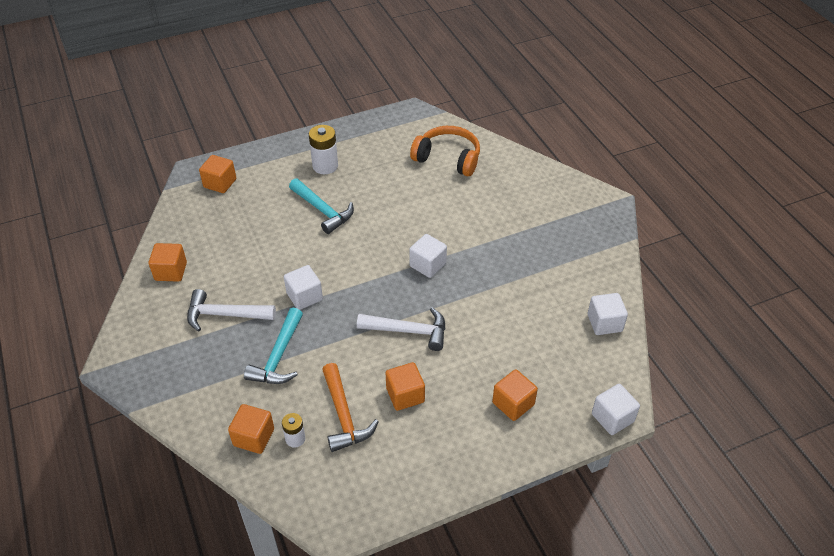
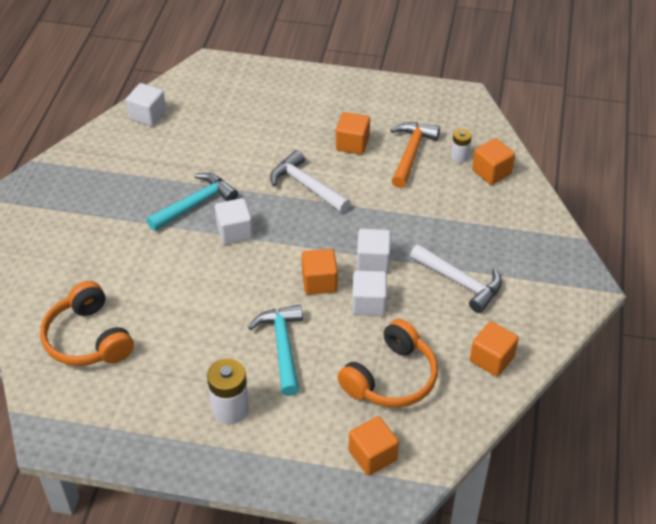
camera: 145 degrees left, 0 degrees up
turquoise hammer [244,308,303,384] -> turquoise hammer moved to [147,173,238,231]
orange cube [492,369,538,421] -> orange cube moved to [302,249,338,295]
white cube [592,384,640,435] -> white cube moved to [352,271,387,316]
none -> orange headphones [337,319,438,408]

